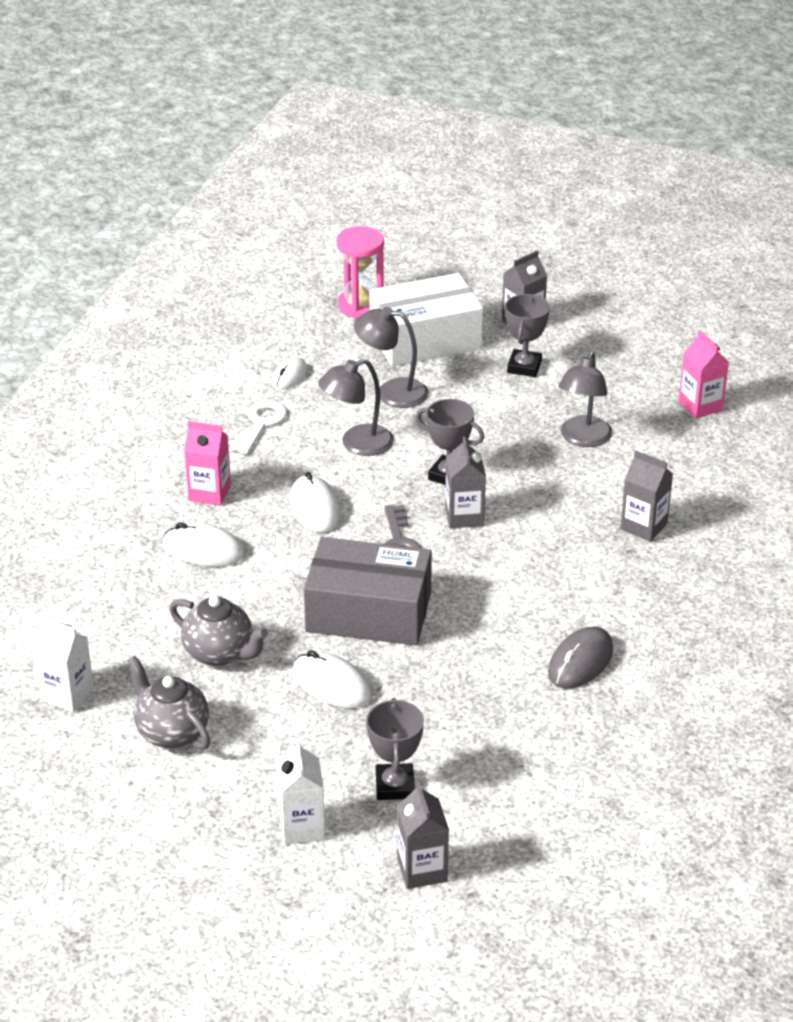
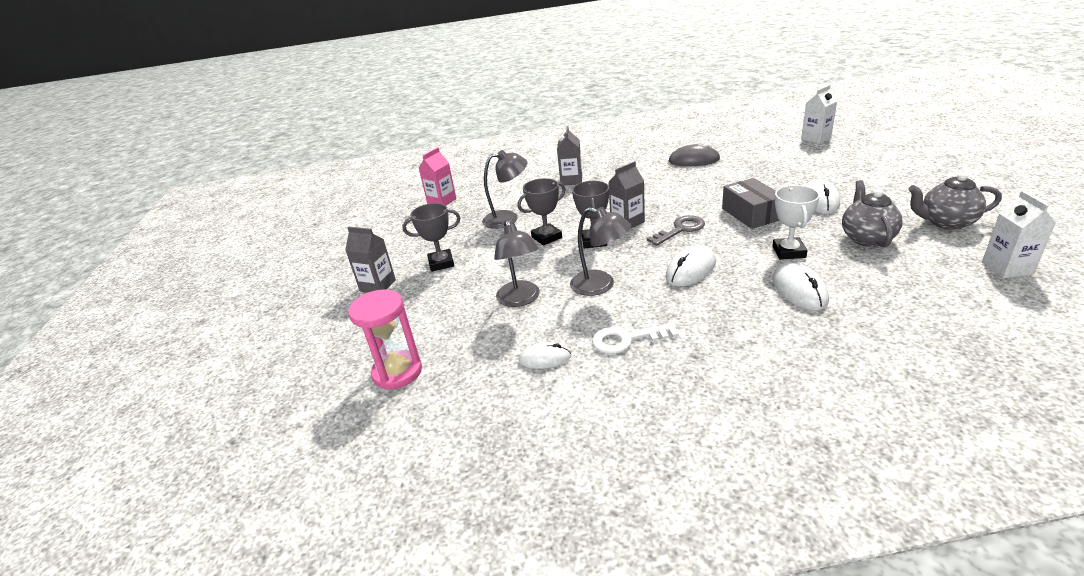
camera: 115 degrees left, 5 degrees down
grey teapot [127,656,210,750] -> grey teapot turned 75 degrees clockwise [908,172,1002,230]
pink carton [184,421,231,505] -> none
white carton [277,739,325,844] -> white carton moved to [801,85,837,144]
grey box [304,537,432,645] -> grey box [722,178,780,229], size x0.65
grey trophy [366,698,424,800] -> grey trophy moved to [518,178,566,246]
white box [369,273,483,366] -> none
grey carton [397,782,449,889] -> none
none -> white trophy [772,185,820,260]

